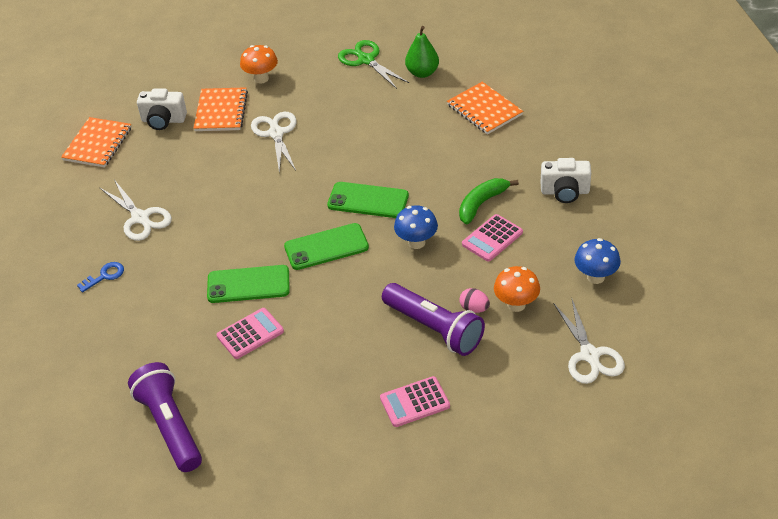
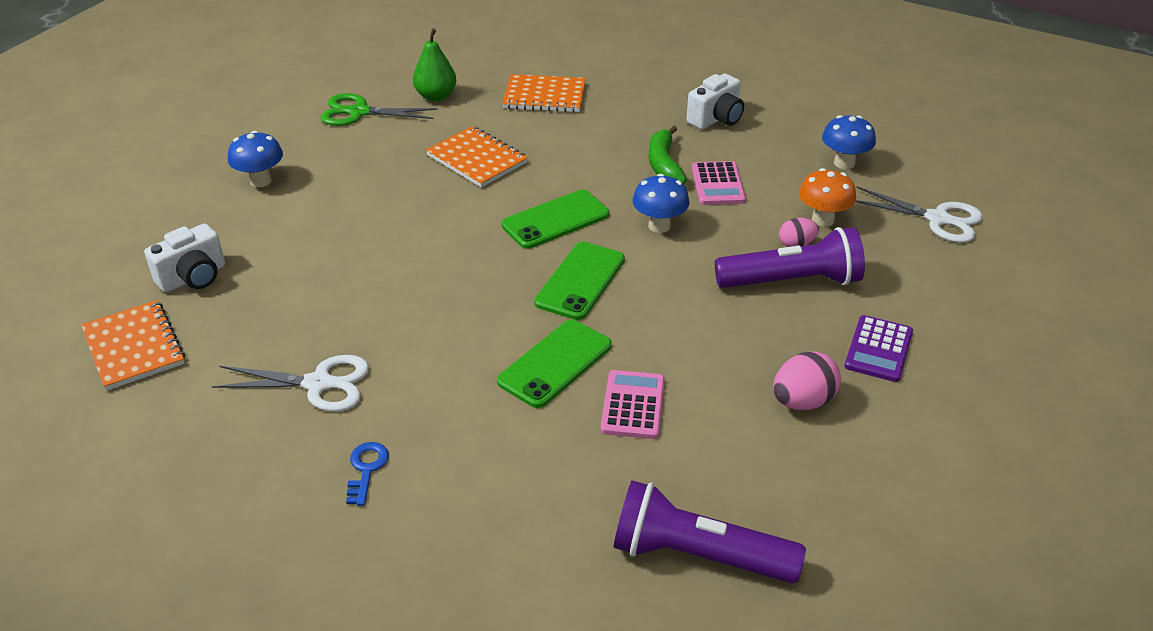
camera: 50 degrees left, 5 degrees down
orange notebook [193,87,248,131] -> orange notebook moved to [426,126,528,187]
orange mushroom [240,45,278,84] -> blue mushroom [228,131,283,187]
white scissors [251,111,297,173] -> none
pink calculator [380,376,450,427] -> purple calculator [844,315,913,382]
none -> pink egg [773,351,841,410]

